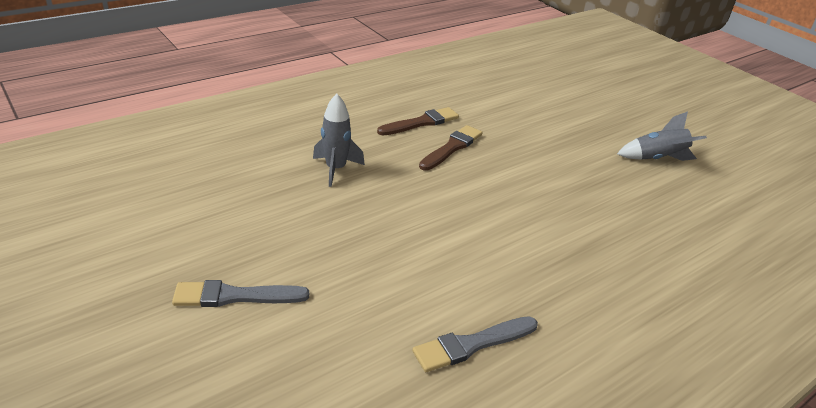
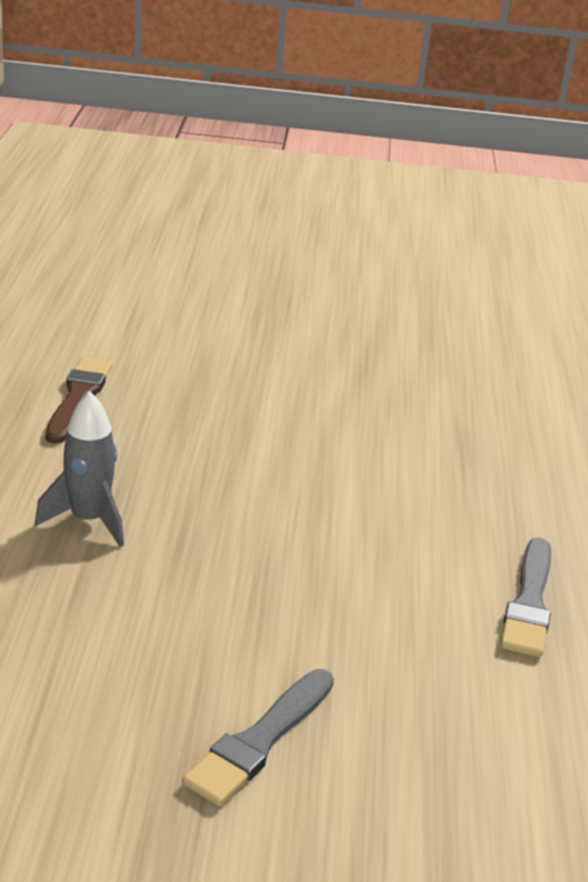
camera: 50 degrees left, 5 degrees down
brown brush [419,125,482,171] -> none
grey rocket [617,111,707,161] -> none

